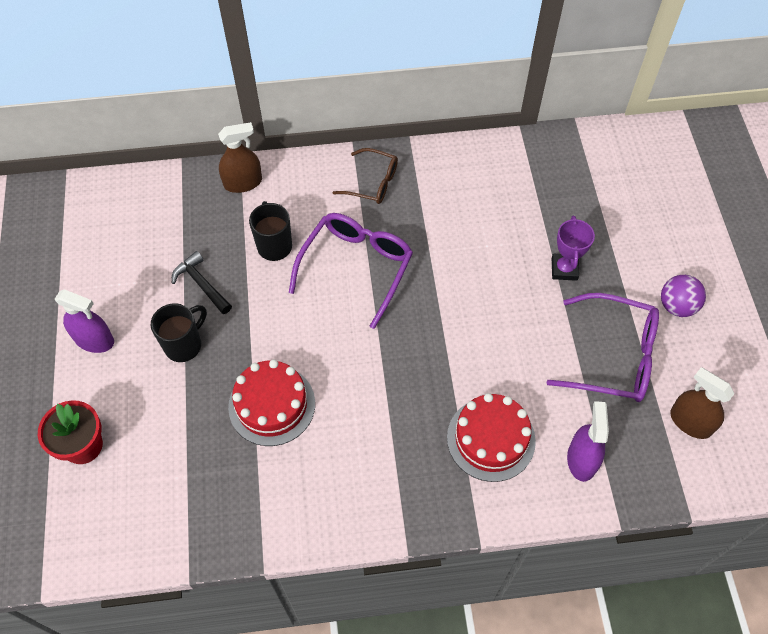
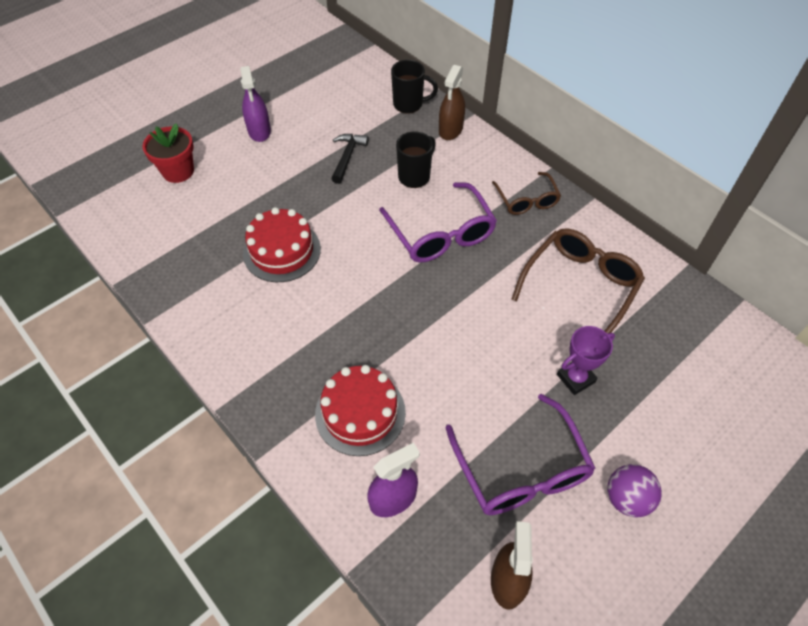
camera: 55 degrees right, 5 degrees down
black mug [151,303,207,362] -> black mug moved to [391,60,438,113]
brown spray bottle [218,122,262,193] -> brown spray bottle turned 75 degrees clockwise [439,65,465,140]
purple glasses [289,213,413,329] -> purple glasses turned 75 degrees clockwise [379,182,497,262]
none -> brown glasses [511,228,645,334]

